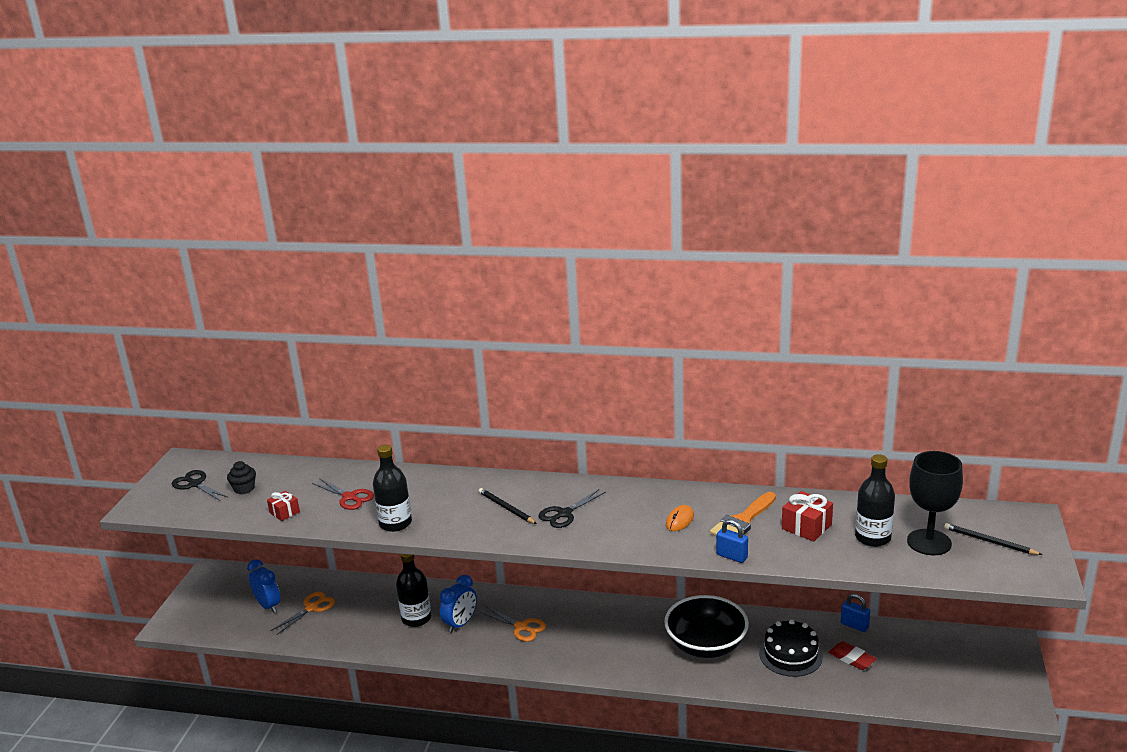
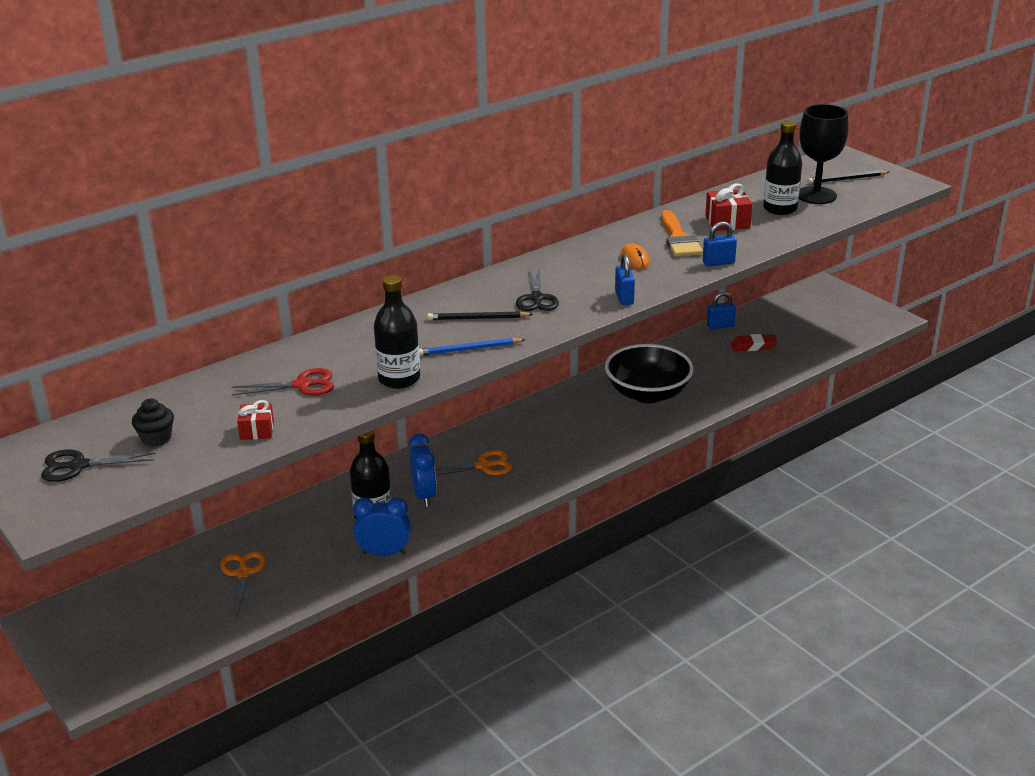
camera: 50 degrees left, 5 degrees up
blue clock [247,559,280,613] -> blue clock moved to [353,498,411,556]
black cake [759,619,823,677] -> none
none -> blue pencil [419,338,526,356]
none -> blue padlock [615,254,635,305]

